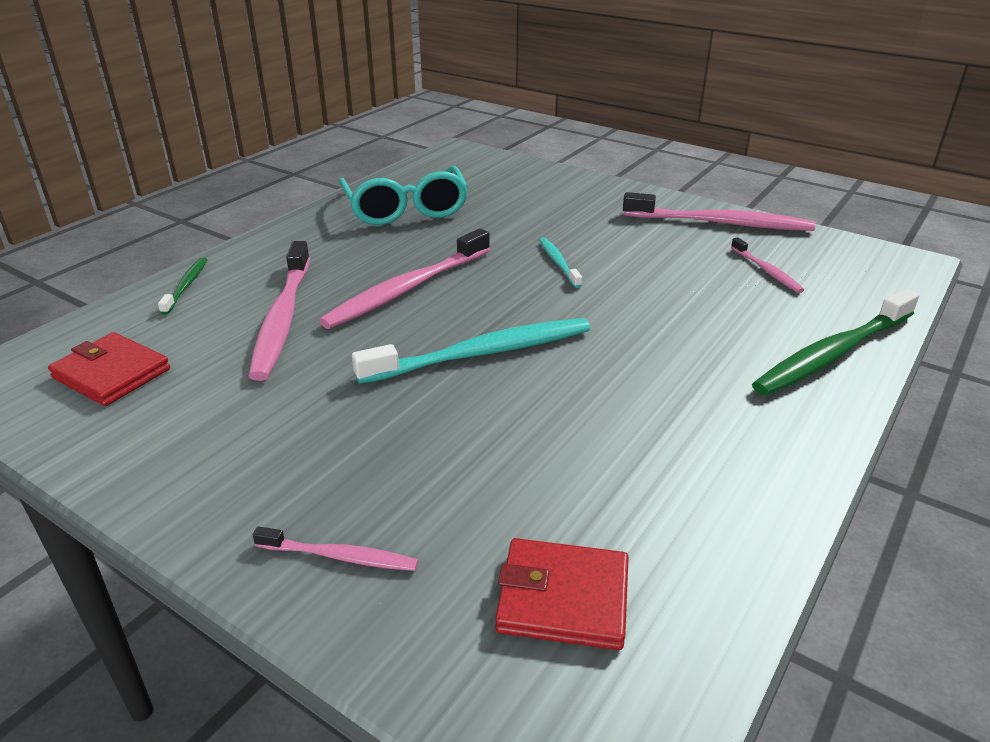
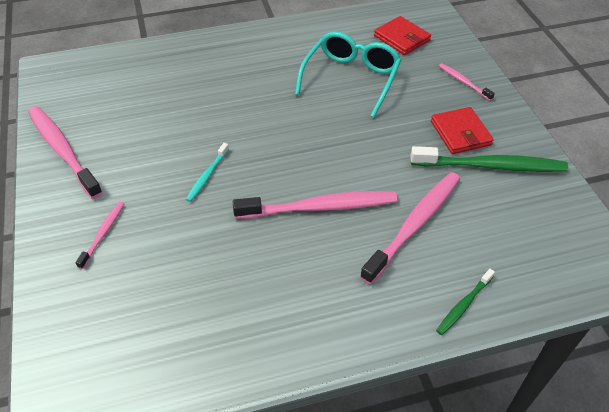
camera: 140 degrees left, 15 degrees up
red wallet [48,332,170,406] -> red wallet moved to [431,107,494,154]
turquoise glasses [339,166,468,225] -> turquoise glasses moved to [295,31,401,117]
turquoise toothbrush [352,318,590,384] -> none
pink toothbrush [731,237,804,293] -> pink toothbrush moved to [75,202,124,269]
green toothbrush [752,289,919,396] -> green toothbrush moved to [410,146,568,172]

